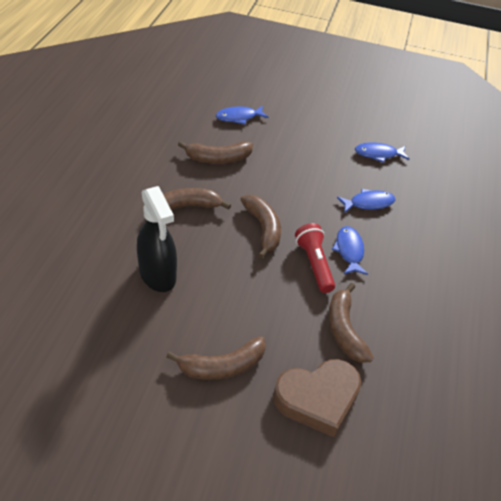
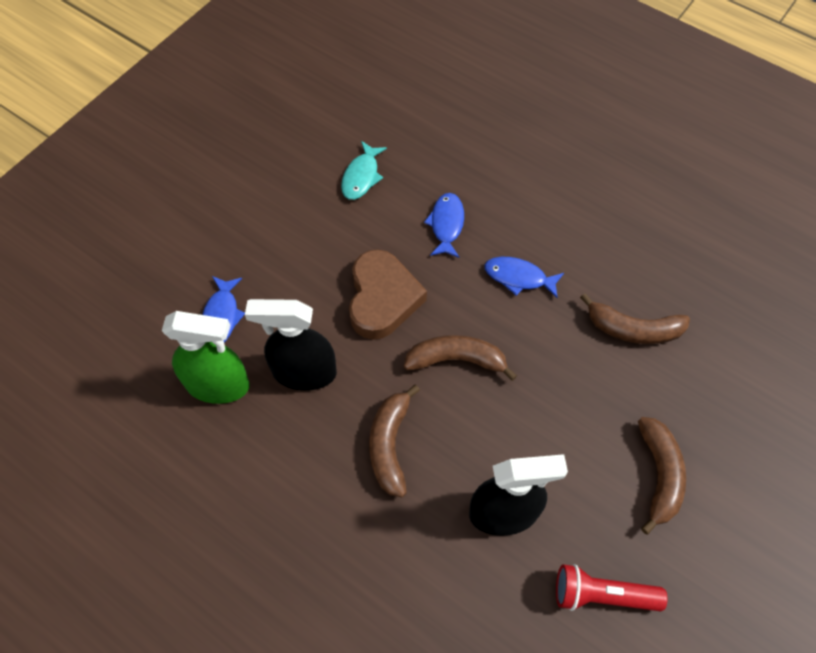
camera: 65 degrees left, 15 degrees up
brown banana [178,141,253,164] -> black spray bottle [245,299,337,391]
brown heart [273,359,361,437] -> brown heart moved to [349,250,427,340]
red flashlight [295,223,335,293] -> red flashlight moved to [556,564,667,611]
blue fish [355,143,409,163] -> turquoise fish [341,141,387,200]
none -> green spray bottle [162,311,250,404]

